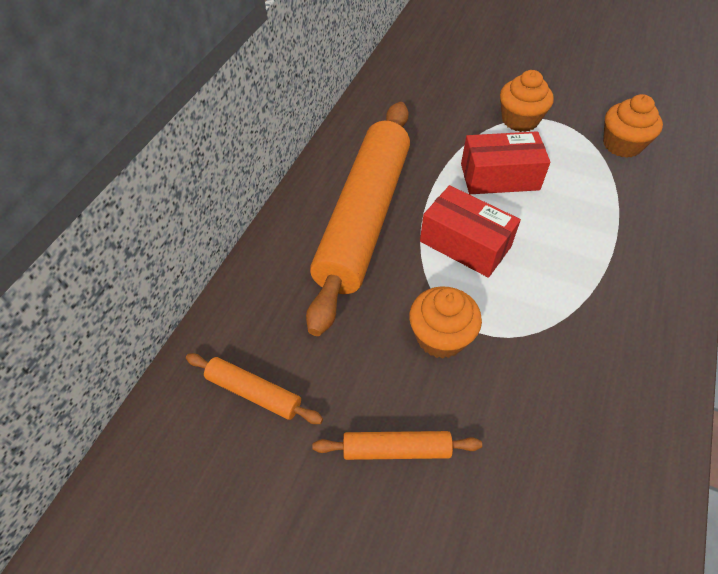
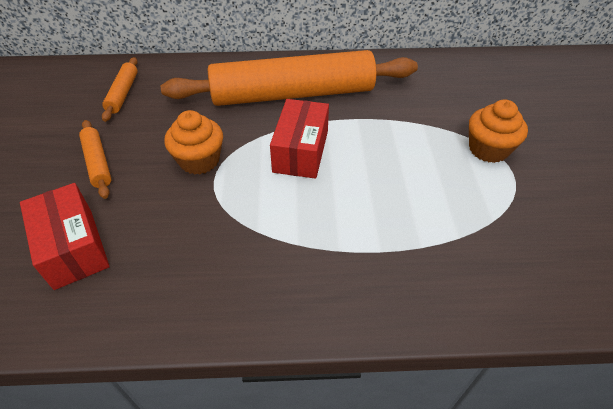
camera: 65 degrees right, 5 degrees down
red box [461,131,550,194] -> red box moved to [20,183,110,290]
orange cupcake [603,94,663,158] -> none

